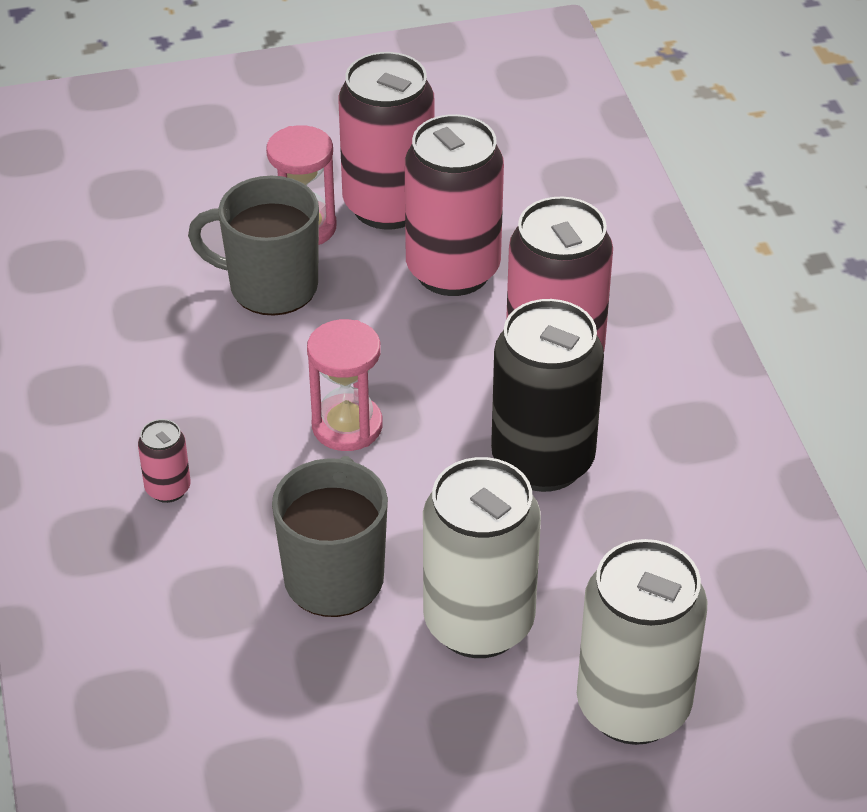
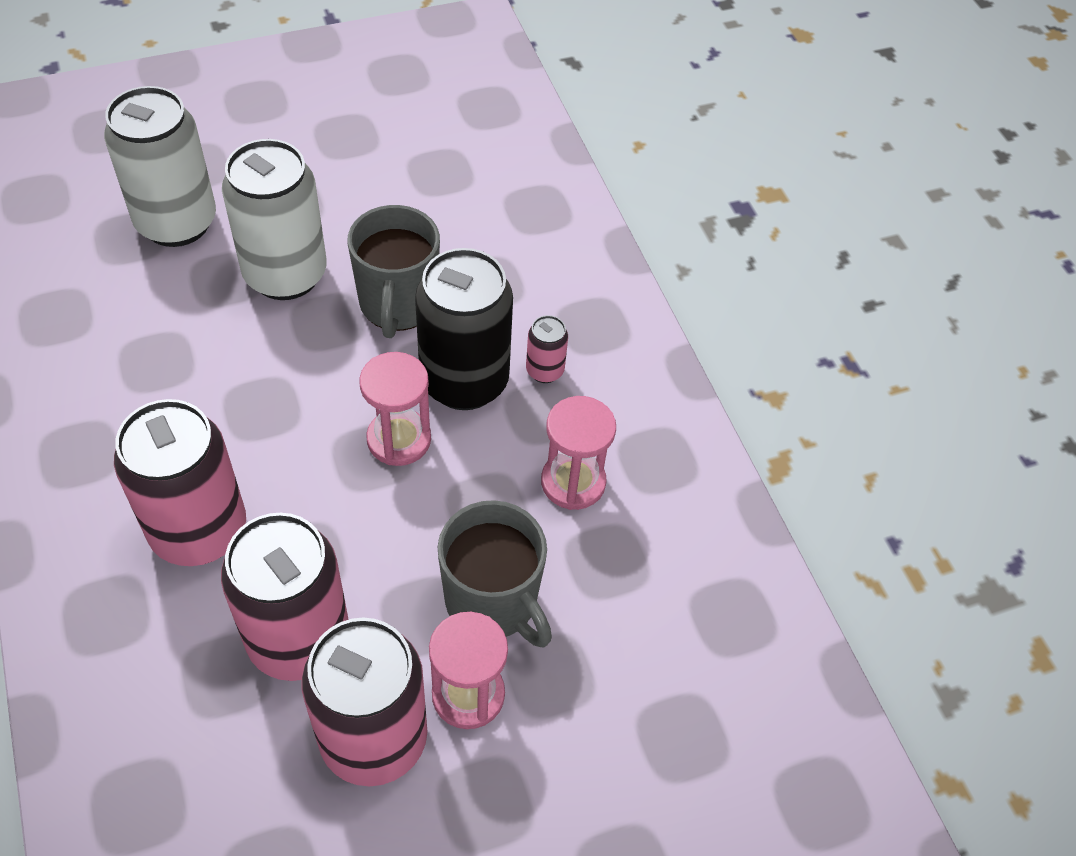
camera: 170 degrees right, 10 degrees up
grey mug [188,176,319,316] -> grey mug turned 45 degrees clockwise [438,500,552,647]
black can [491,299,604,492] -> black can moved to [415,248,513,410]
none -> pink hourglass [541,396,616,510]

